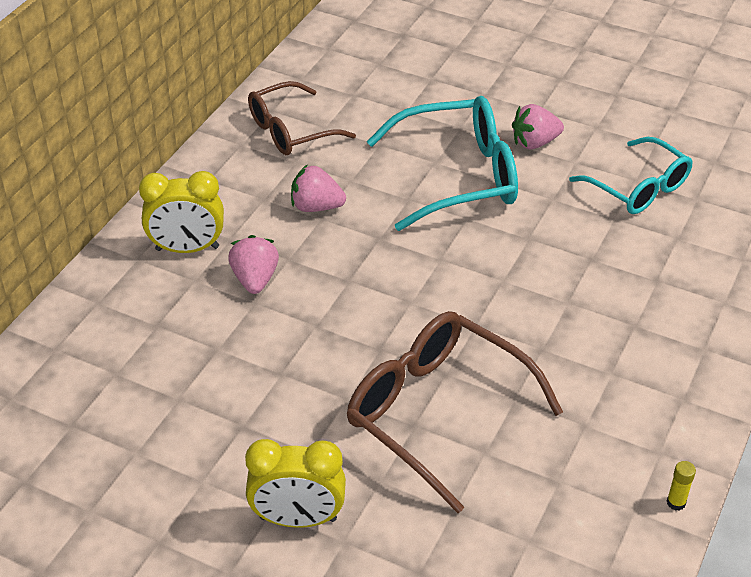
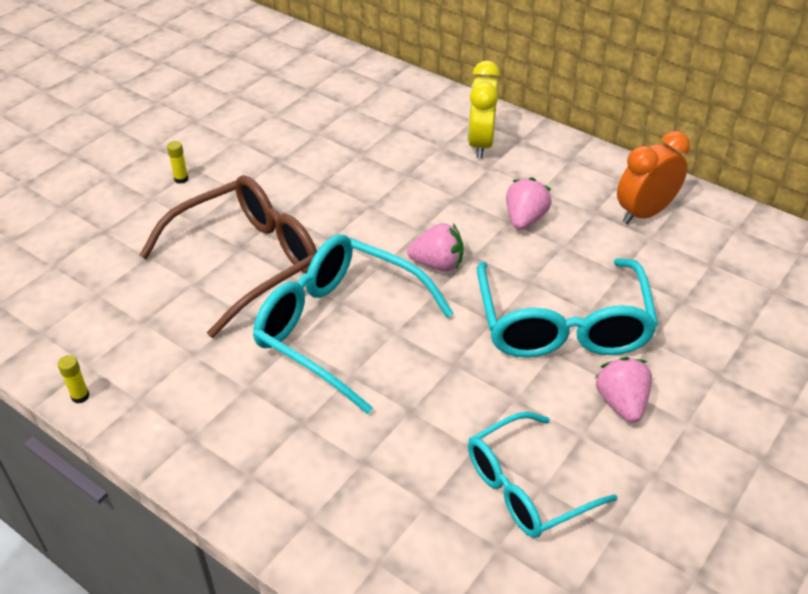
camera: 100 degrees right, 0 degrees up
pink strawberry [228,235,279,294] -> pink strawberry moved to [407,223,463,271]
yellow clock [245,439,346,528] -> yellow glue stick [167,141,188,184]
brown glasses [248,81,356,155] -> orange clock [617,131,690,224]
none -> turquoise glasses [253,234,454,414]

